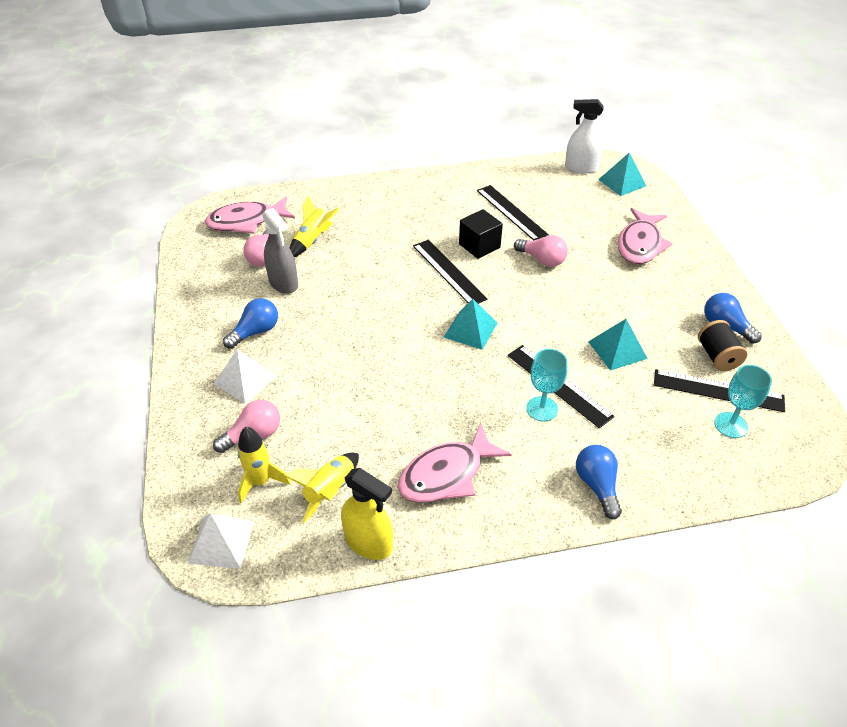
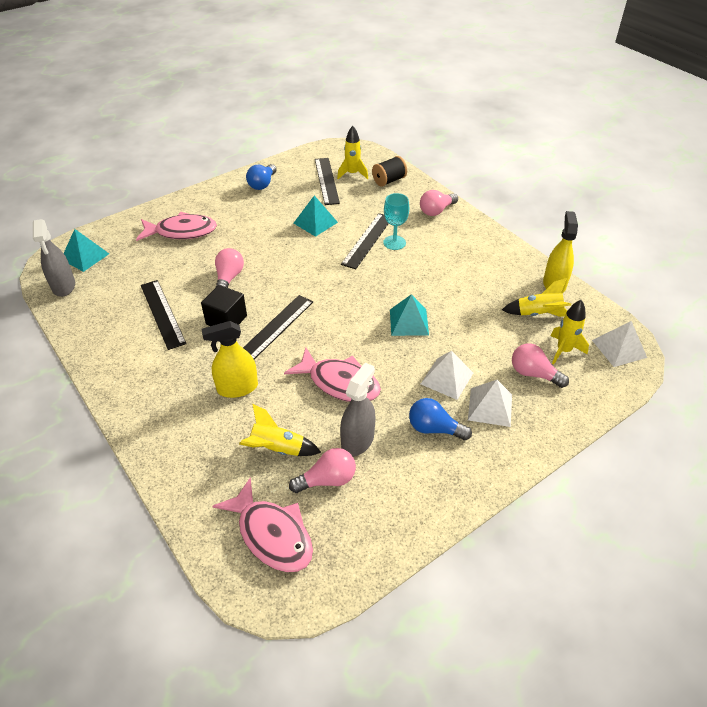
camera: 115 degrees left, 0 degrees up
pink fish [398,423,512,503] -> pink fish moved to [284,347,381,402]
turquoise pyramid [444,299,497,350] -> turquoise pyramid moved to [390,294,429,336]
black ruler [477,185,549,240] -> black ruler turned 60 degrees counterclockwise [141,280,186,350]
white spray bottle [565,99,604,174] -> grey spray bottle [33,219,75,297]
blue light bulb [576,445,622,519] -> pink light bulb [420,190,458,216]
black spool [698,320,748,371] -> black spool moved to [372,156,407,187]
turquoise goblet [714,365,772,438] -> yellow rocket [337,126,368,179]
none -> yellow spray bottle [202,321,258,398]
none -> white pyramid [421,351,473,400]

